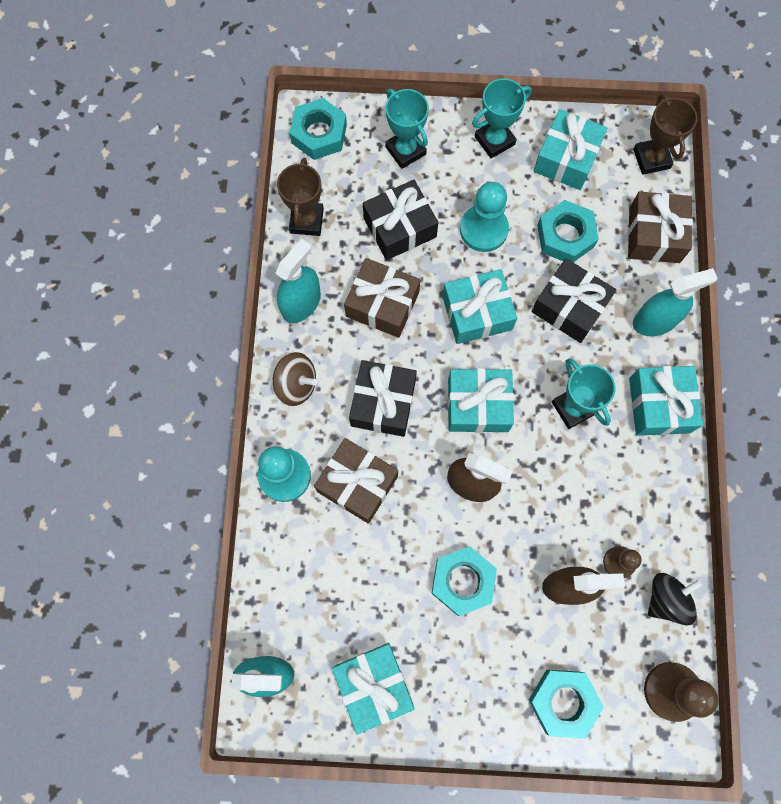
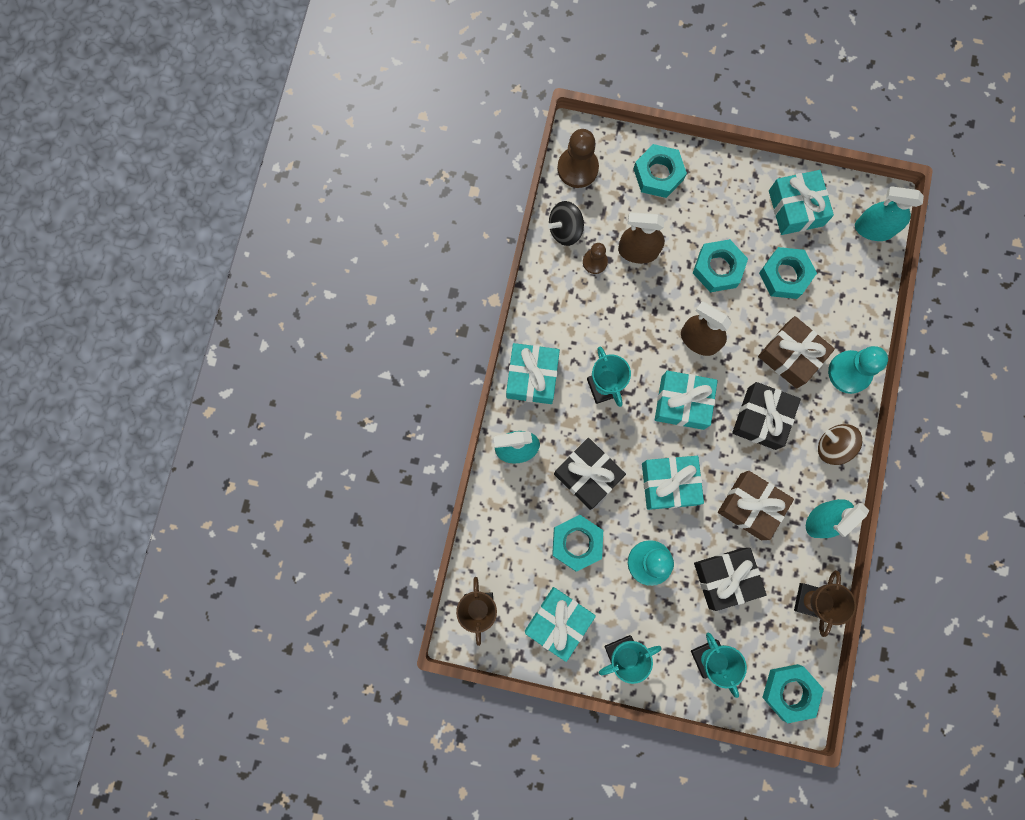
camera: 170 degrees left, 5 degrees up
brown gift [628,192,693,263] -> none
none -> turquoise nut [759,247,817,299]

